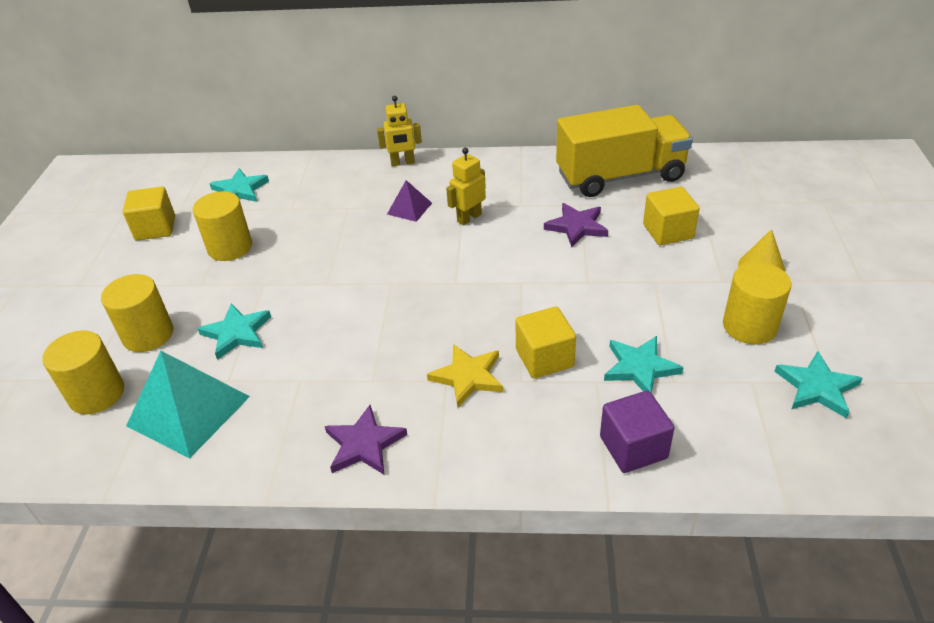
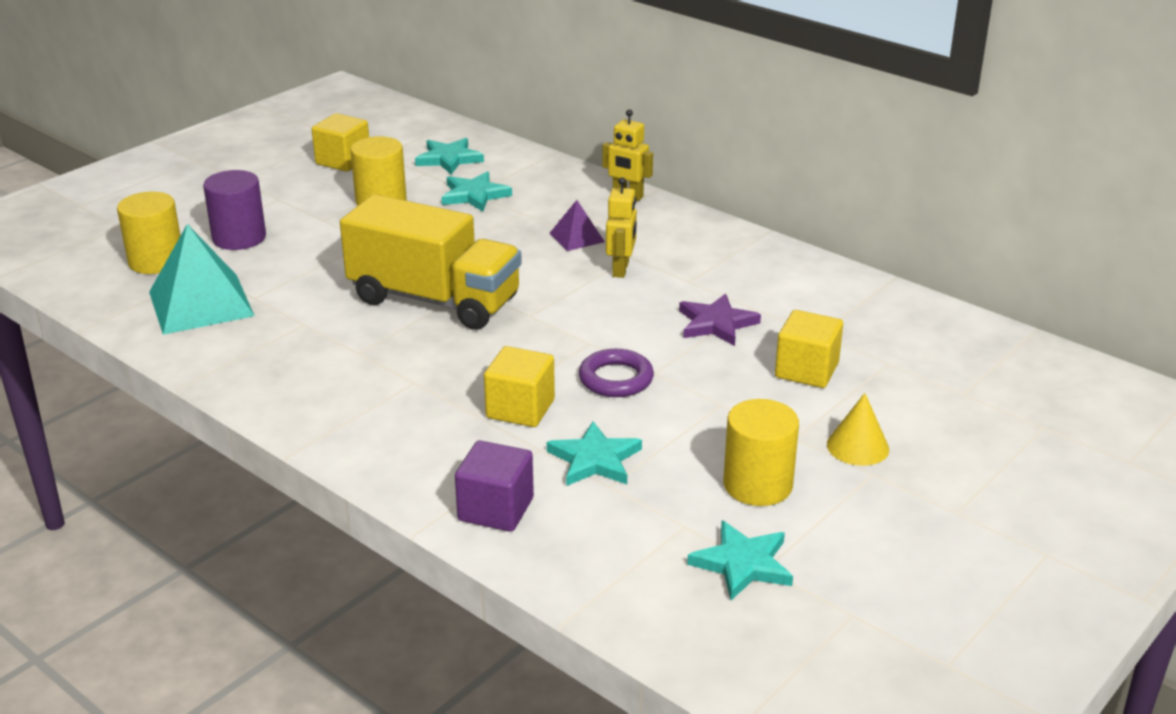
camera: 35 degrees right, 10 degrees down
yellow cylinder [101,274,173,352] -> purple cylinder [203,170,266,250]
turquoise star [198,303,271,360] -> turquoise star moved to [442,171,512,212]
purple star [325,405,407,474] -> none
yellow star [427,344,504,407] -> none
yellow robot [446,148,486,226] -> yellow robot turned 105 degrees clockwise [606,177,637,278]
yellow truck [556,105,693,197] -> yellow truck moved to [340,194,522,330]
none -> purple ring [579,349,654,397]

